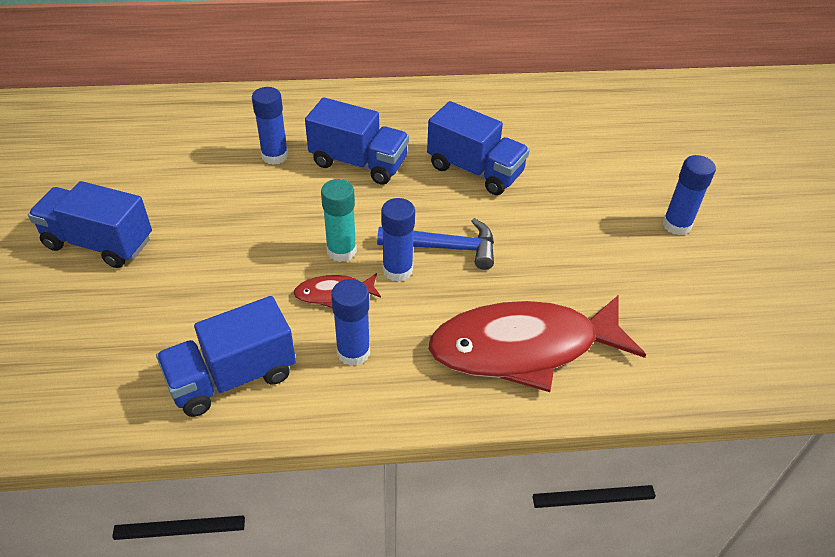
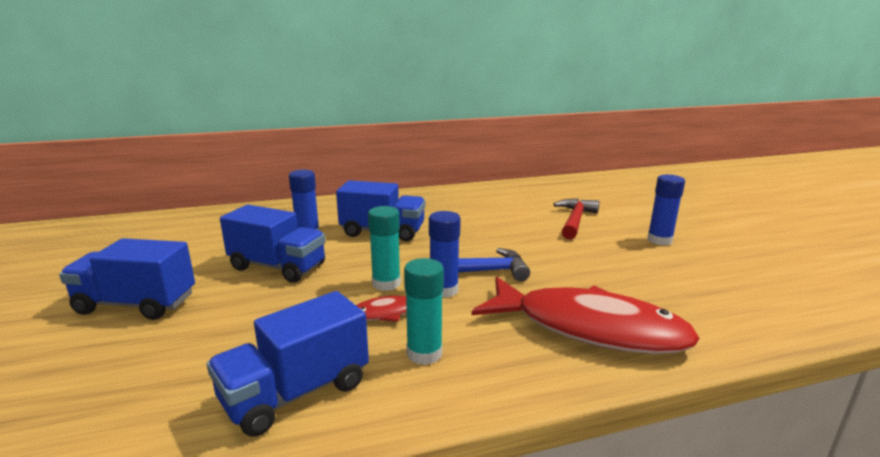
camera: 10 degrees left, 25 degrees down
blue glue stick [331,279,370,366] -> turquoise glue stick [404,258,444,365]
blue truck [427,101,530,195] -> blue truck moved to [220,205,326,283]
red fish [428,295,646,392] -> red fish turned 135 degrees counterclockwise [472,277,700,354]
none -> red hammer [553,199,600,239]

